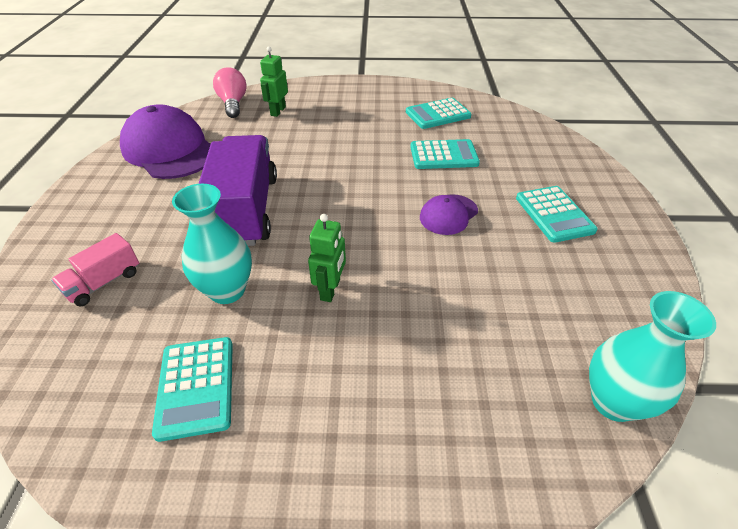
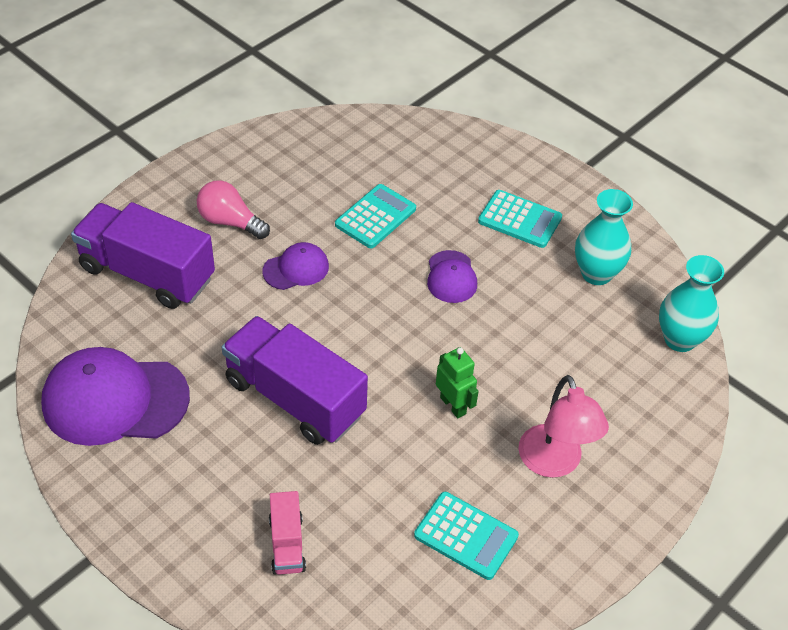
camera: 50 degrees left, 5 degrees up
turquoise vase [172,184,252,304] -> turquoise vase moved to [575,189,633,285]
pink light bulb [213,67,247,118] -> pink light bulb moved to [197,180,270,239]
green robot [260,46,288,117] -> purple truck [71,202,215,309]
turquoise calculator [406,98,472,129] -> none
none -> purple cap [262,242,329,290]
none -> pink lamp [519,375,609,478]

